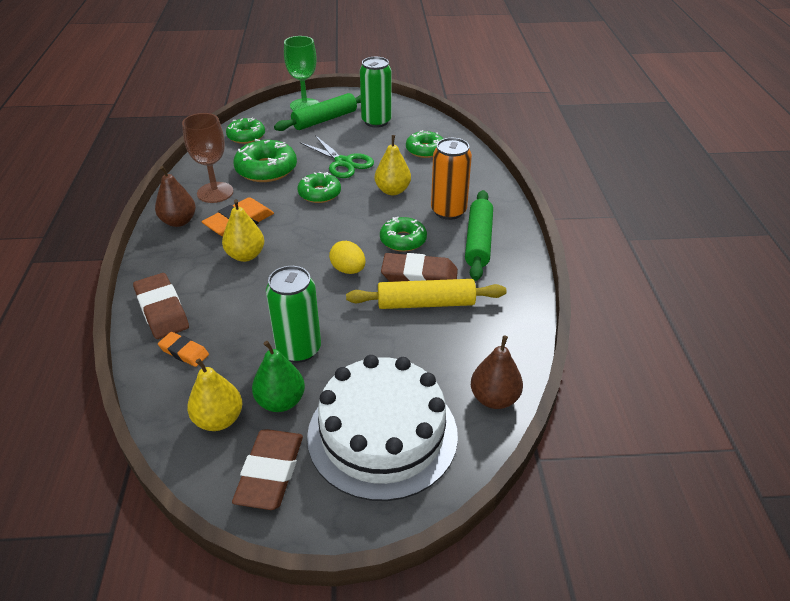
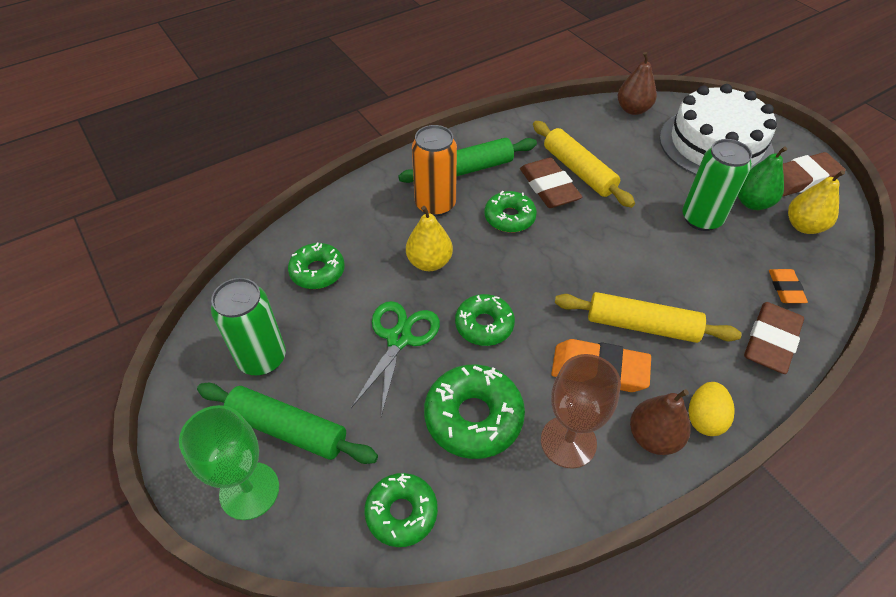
camera: 120 degrees left, 10 degrees up
yellow pear [222,199,264,262] -> yellow rolling pin [555,292,742,343]
yellow egg [329,241,366,274] -> yellow egg moved to [689,382,735,436]

